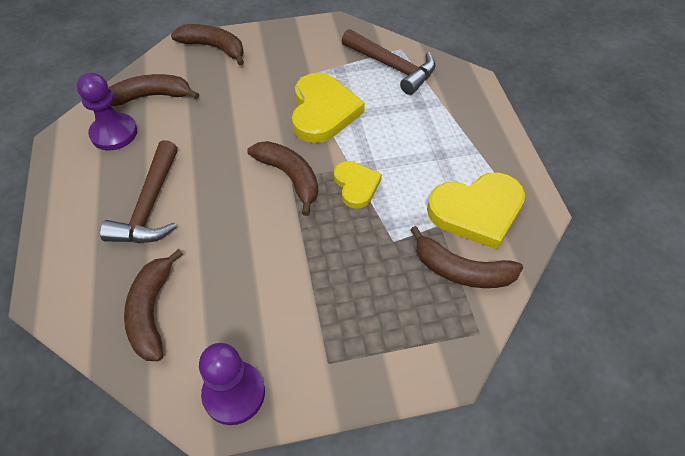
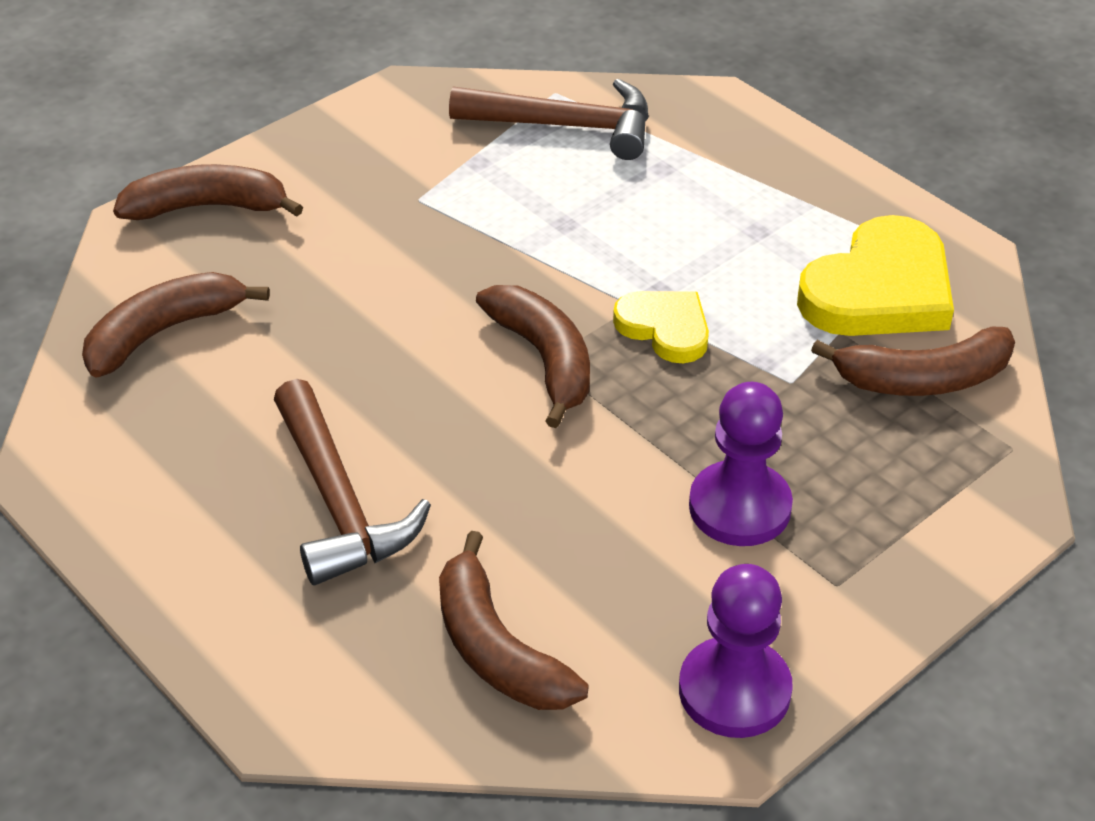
camera: 30 degrees left, 10 degrees down
purple pawn [77,73,137,151] -> purple pawn moved to [689,382,793,546]
brown banana [247,141,319,216] -> brown banana turned 45 degrees clockwise [476,285,590,428]
yellow heart [292,73,365,143] -> none

